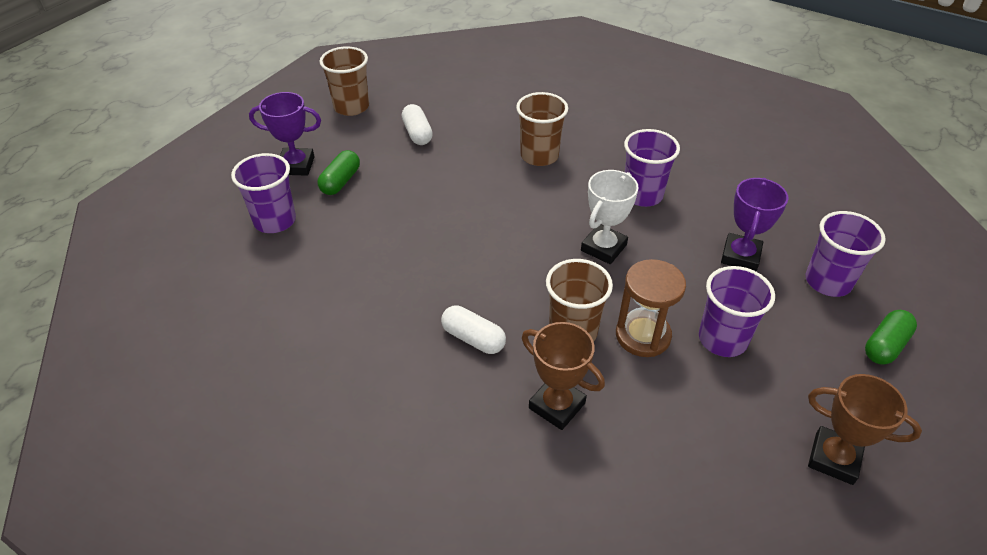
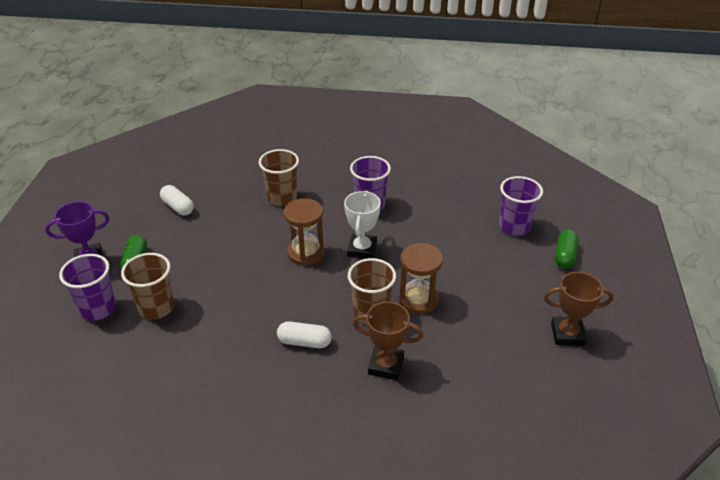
camera: 25 degrees left, 5 degrees down
brown cup [320,46,369,116] -> brown cup moved to [121,253,174,319]
purple cup [699,266,775,357] -> none
purple trophy [721,178,788,271] -> none
none -> brown hourglass [284,198,325,266]

